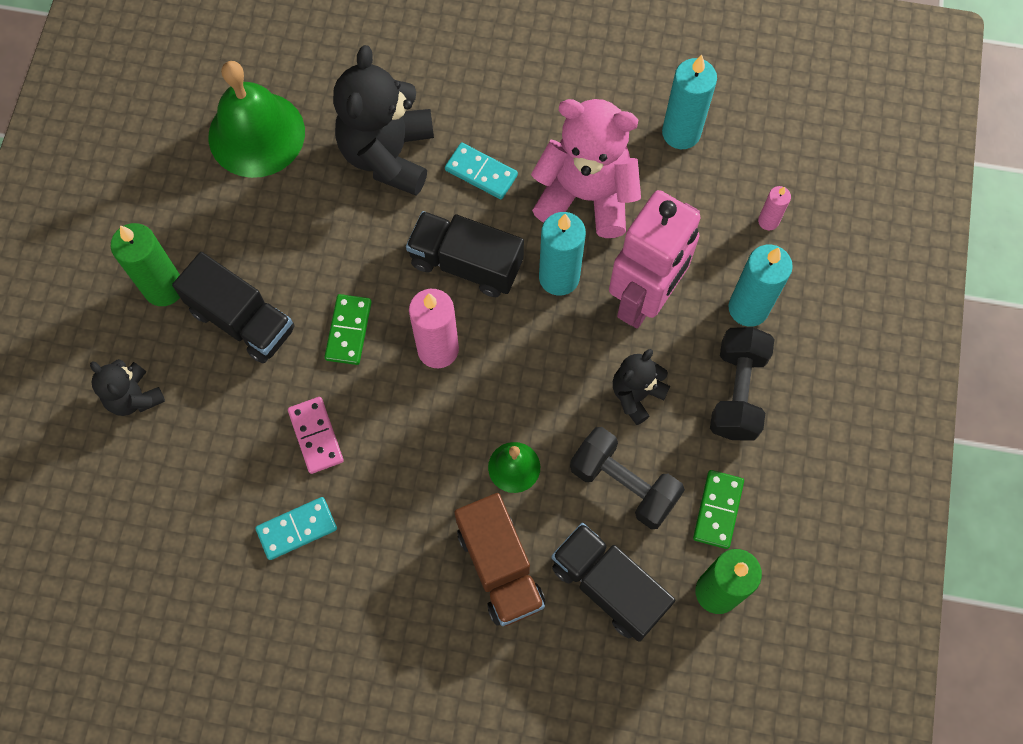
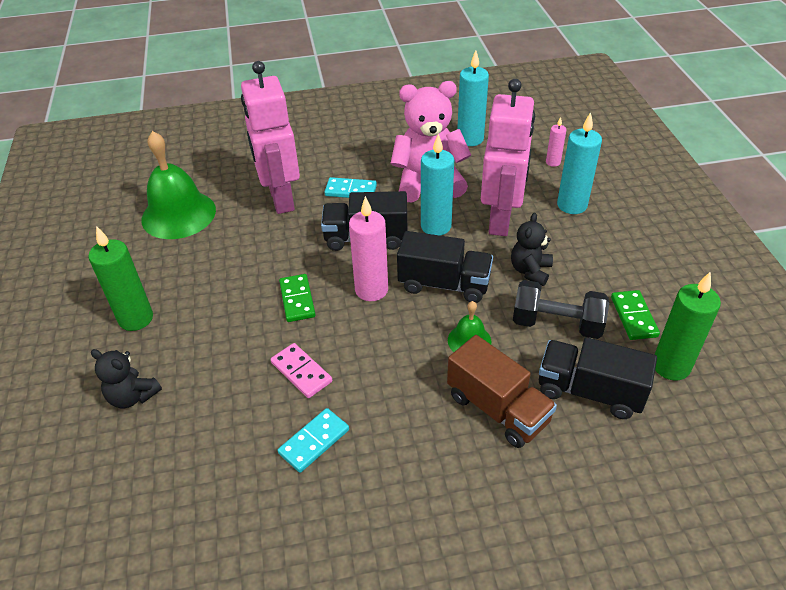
camera: 20 degrees left, 25 degrees down
black truck [172,252,295,363] -> black truck moved to [397,231,493,303]
black teddy bear [333,45,434,196] -> pink robot [241,61,300,214]
black dumbbell [710,327,774,441] -> none

